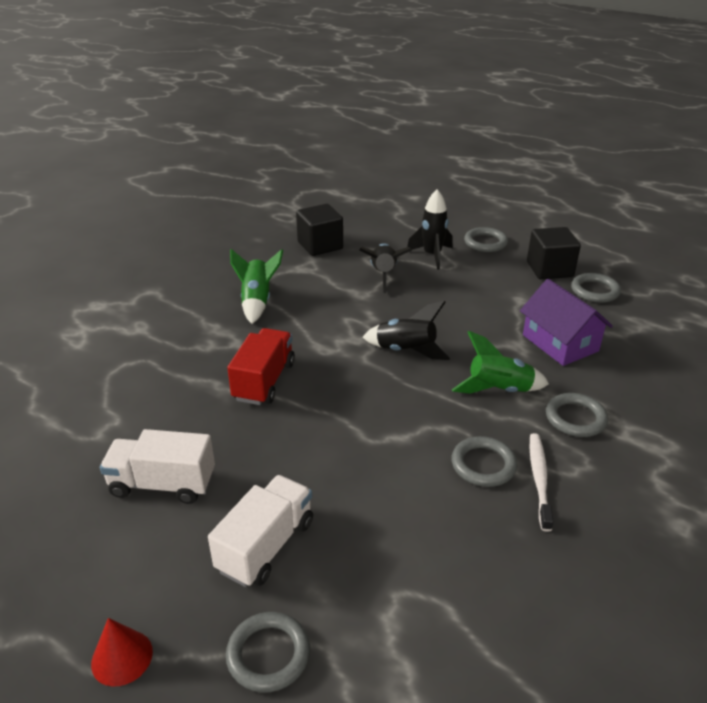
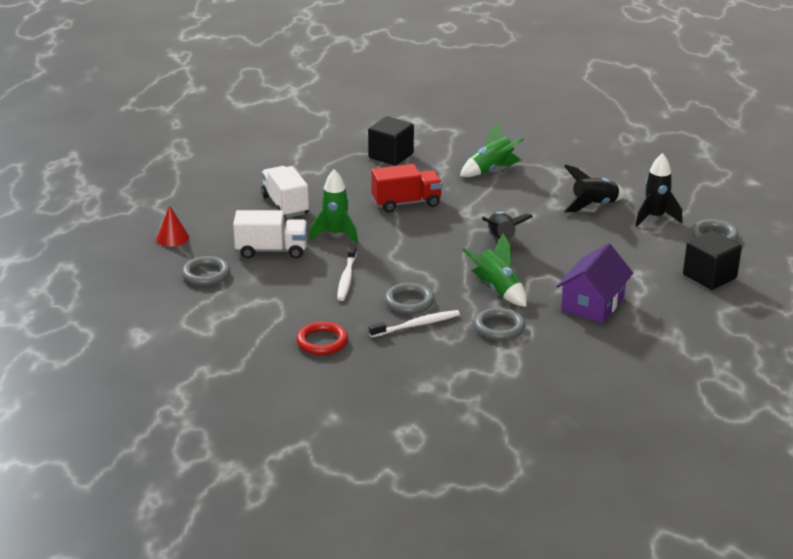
camera: 60 degrees right, 5 degrees down
black cube [296,204,343,256] -> black cube moved to [368,116,414,166]
grey ring [571,273,621,303] -> none
none -> red ring [296,321,348,355]
none -> green rocket [309,169,358,244]
none -> white toothbrush [337,244,357,301]

